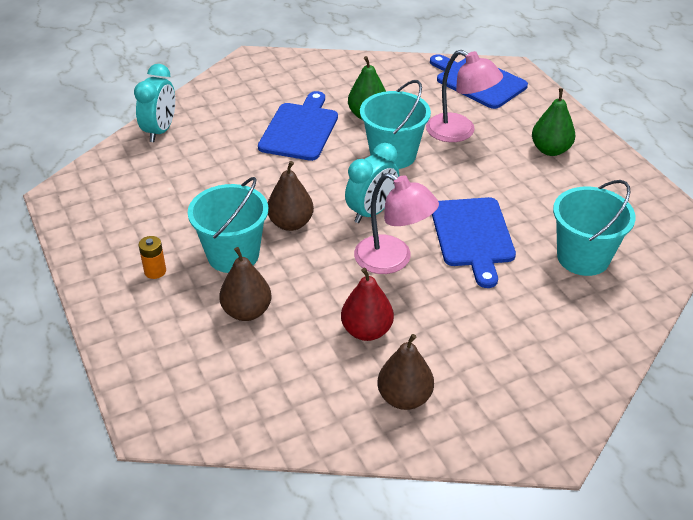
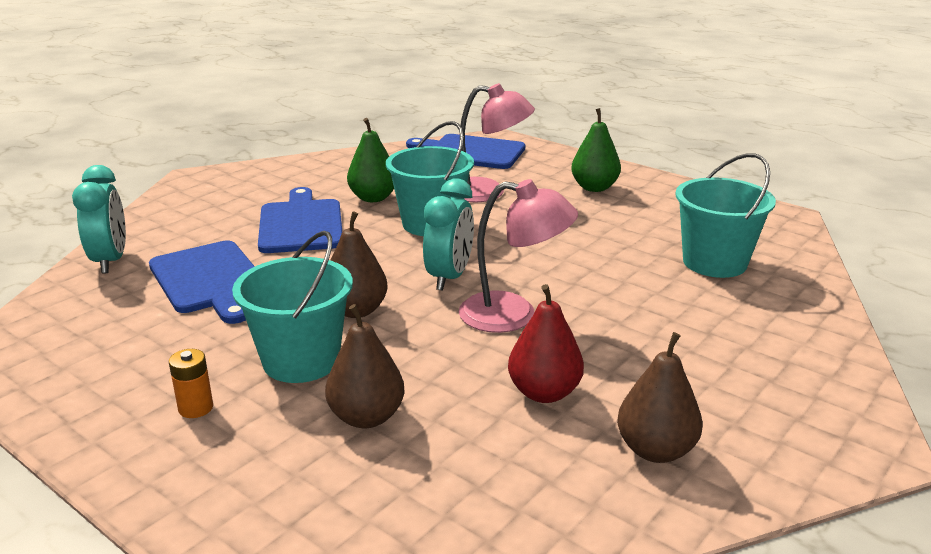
camera: 25 degrees left, 15 degrees down
blue cutting board [432,197,516,288] -> blue cutting board moved to [149,241,255,324]

